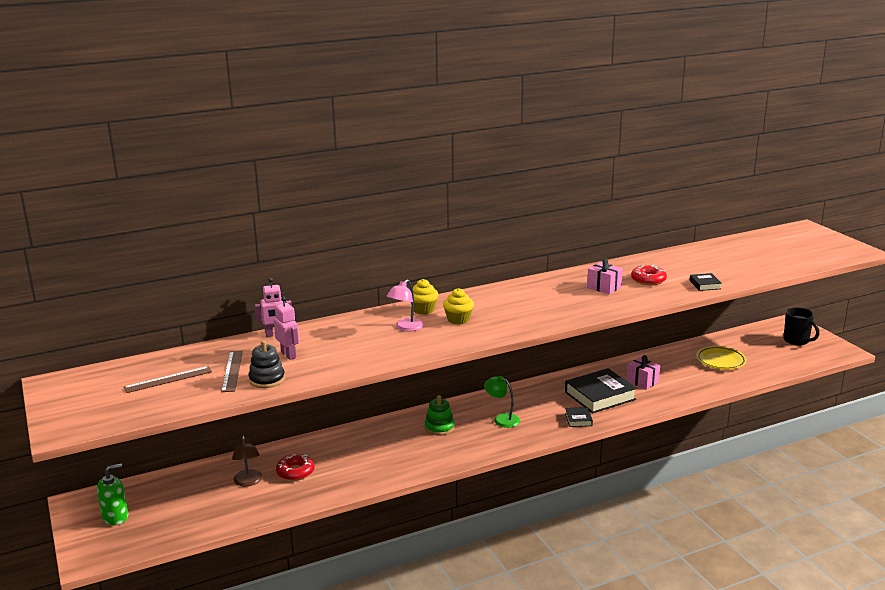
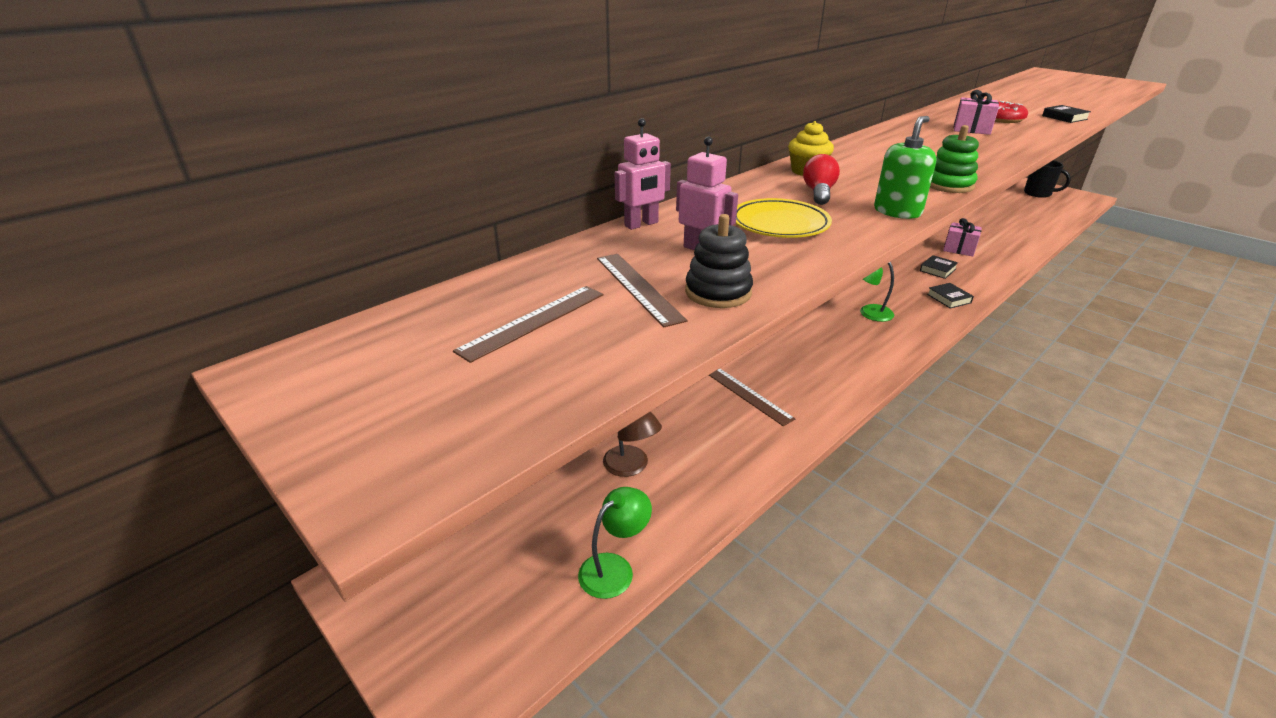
camera: 20 degrees left, 10 degrees up
green soap dispenser [97,464,128,525] -> green soap dispenser moved to [874,116,937,219]
red donut [276,454,315,481] -> none
pink lamp [387,280,424,331] -> red light bulb [803,154,840,205]
green stacking toy [425,395,455,436] -> green stacking toy moved to [930,125,979,193]
yellow cupcake [443,288,474,325] -> none
black book [565,368,637,413] -> black book [920,255,958,279], size x0.47
yellow plate [696,346,747,369] -> yellow plate moved to [736,198,832,238]
none -> green lamp [578,487,652,599]
none -> brown ruler [709,368,795,426]

